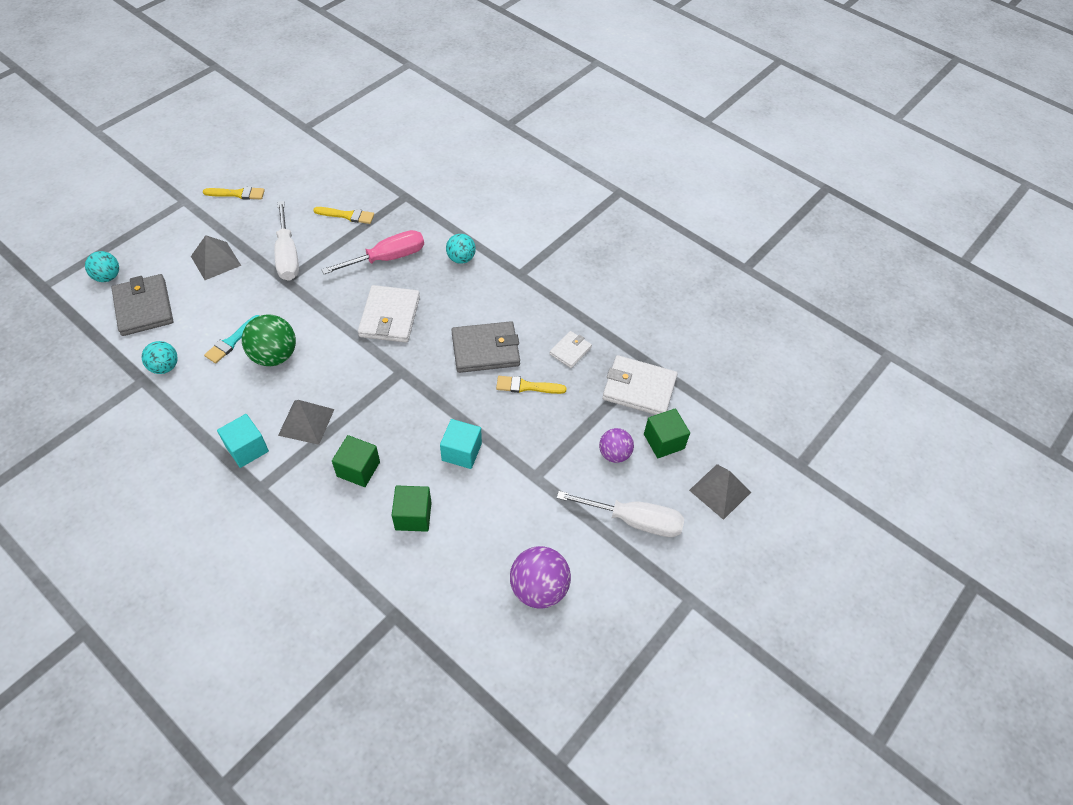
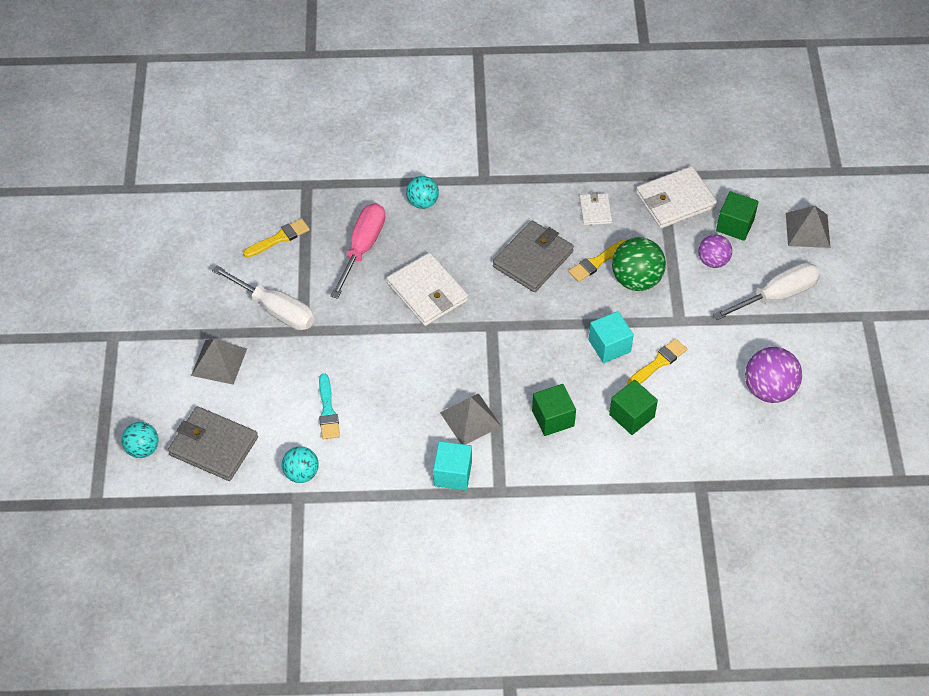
camera: 40 degrees left, 0 degrees up
yellow brush [203,187,265,200] -> yellow brush moved to [627,339,687,385]
green ball [242,314,296,366] -> green ball moved to [612,237,666,291]

